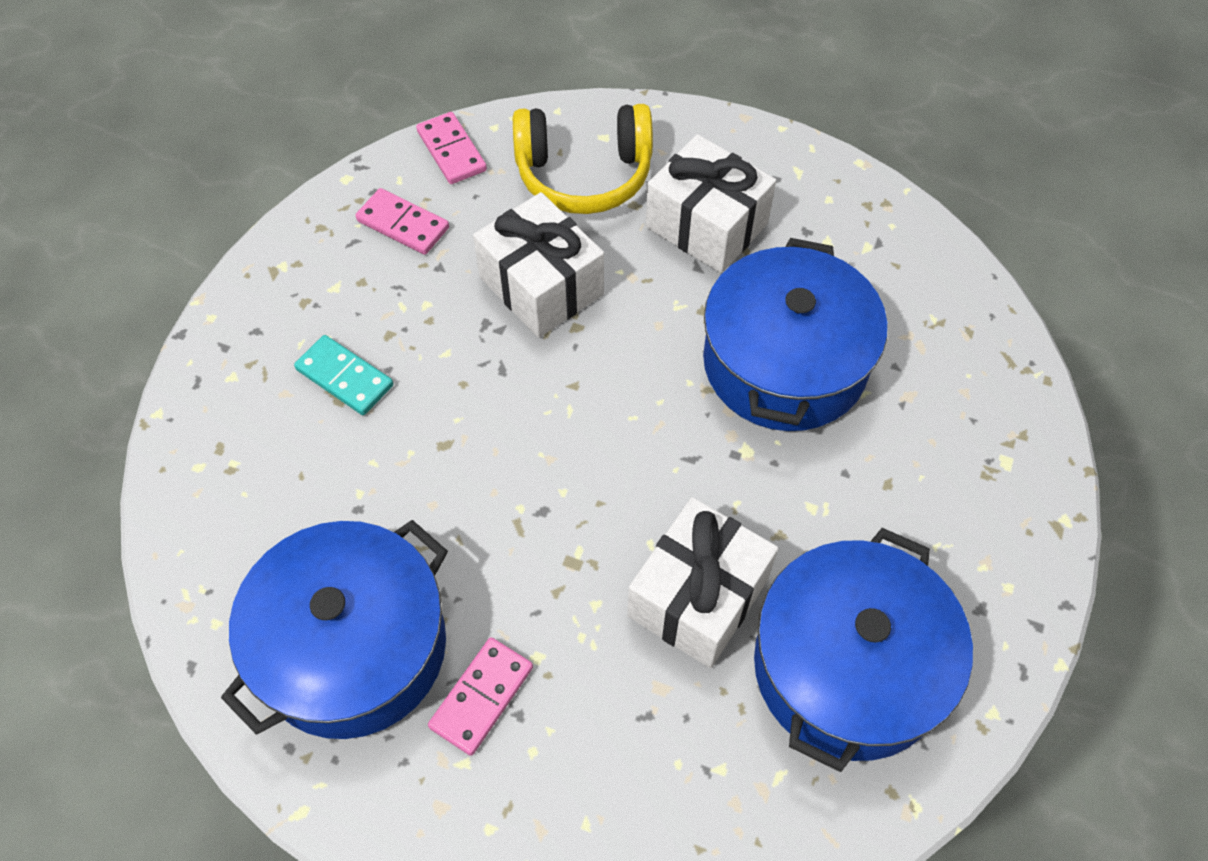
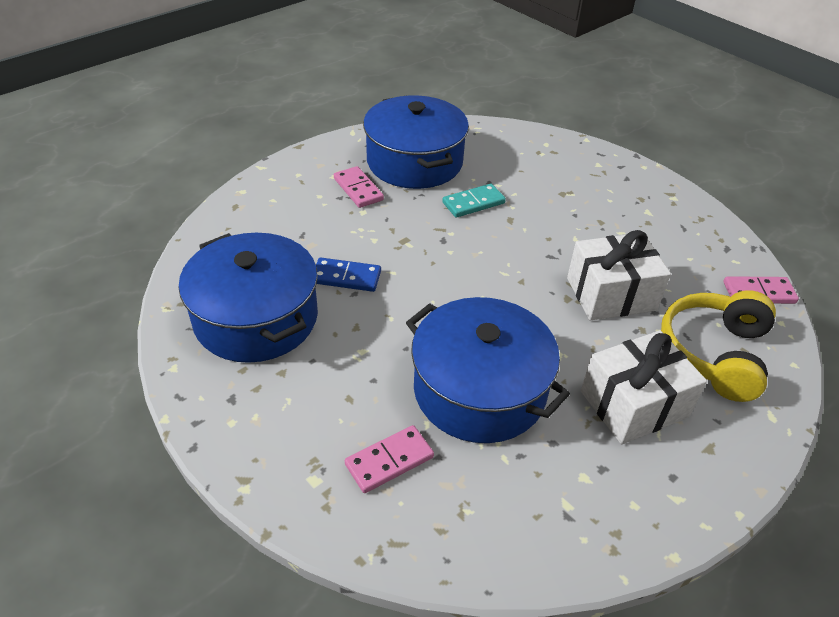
camera: 115 degrees right, 15 degrees down
turquoise domino [294,335,393,415] -> turquoise domino moved to [442,183,506,218]
pink domino [356,188,449,255] -> pink domino moved to [345,425,434,493]
white gift [627,497,778,668] -> blue domino [316,257,381,292]

